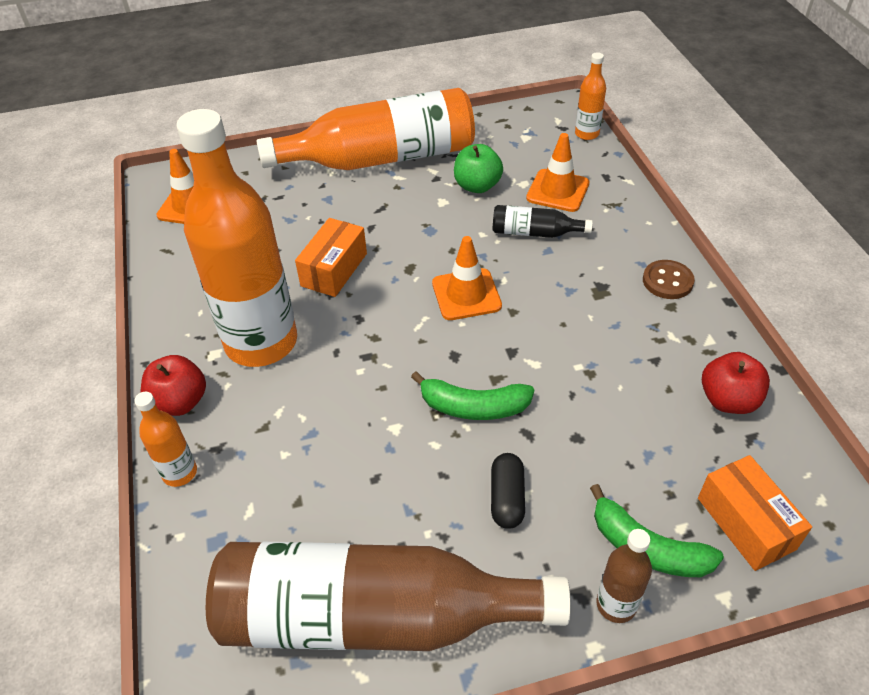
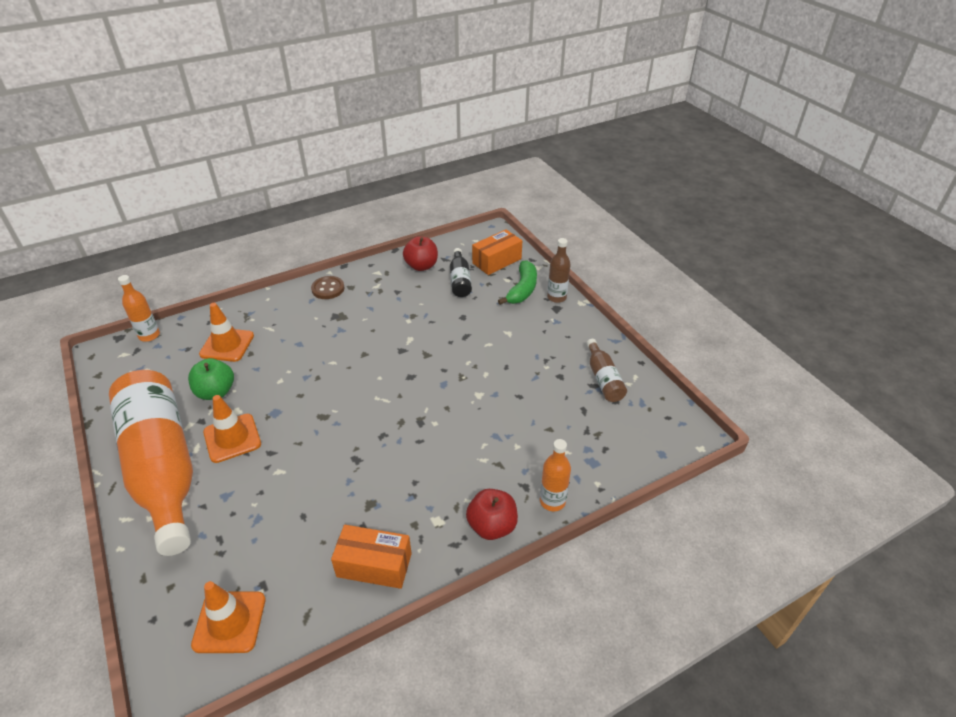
camera: 105 degrees left, 5 degrees down
orange bottle [176,109,297,367] -> none
brown bottle [206,542,571,651] -> brown bottle [586,339,627,402], size x0.42
orange box [295,218,367,297] -> orange box moved to [331,525,412,589]
green banana [411,372,534,420] -> none
orange traffic cone [432,236,502,320] -> orange traffic cone moved to [203,395,261,463]
black capsule [491,453,525,529] -> none
black bottle [493,205,593,238] -> black bottle moved to [450,248,472,297]

